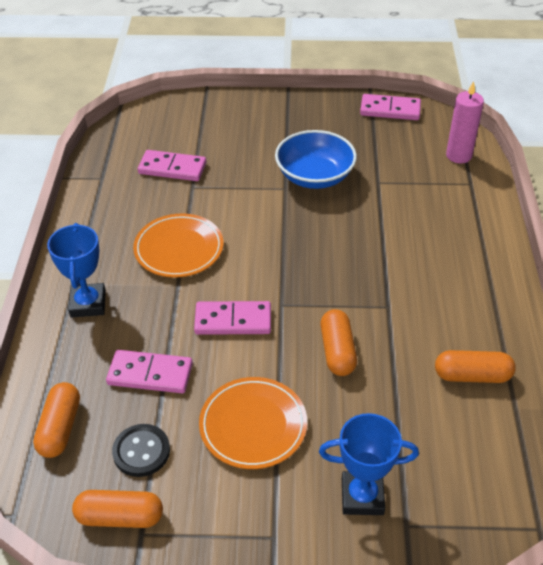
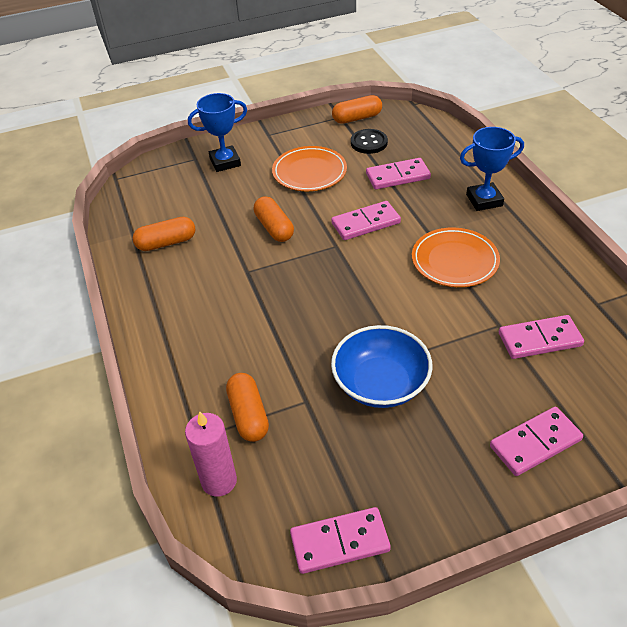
camera: 160 degrees right, 0 degrees up
orange capsule [33,382,80,458] -> orange capsule moved to [226,373,269,442]
blue trophy [47,223,106,318] -> blue trophy turned 75 degrees counterclockwise [460,127,524,211]
none -> pink domino [490,407,583,476]

